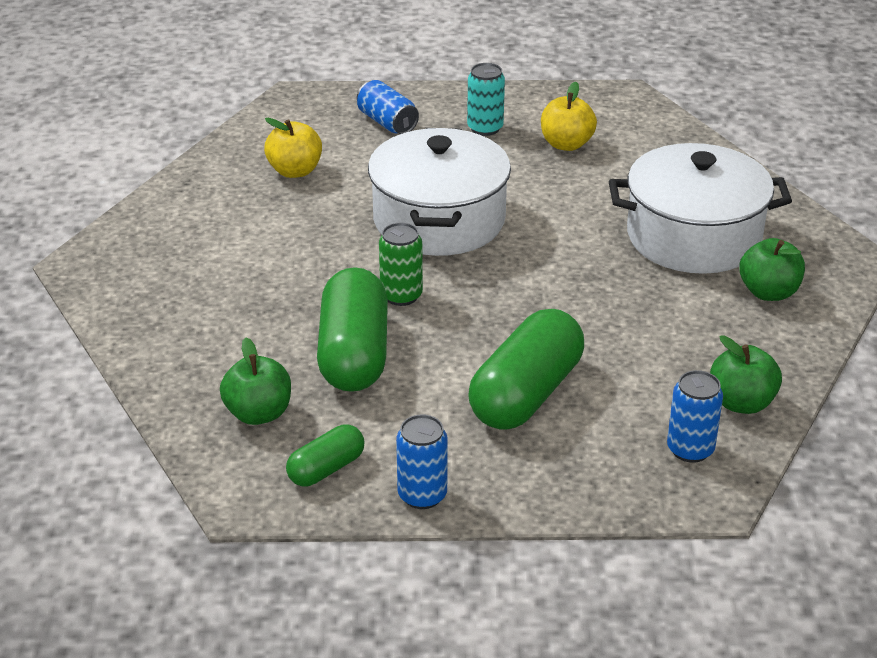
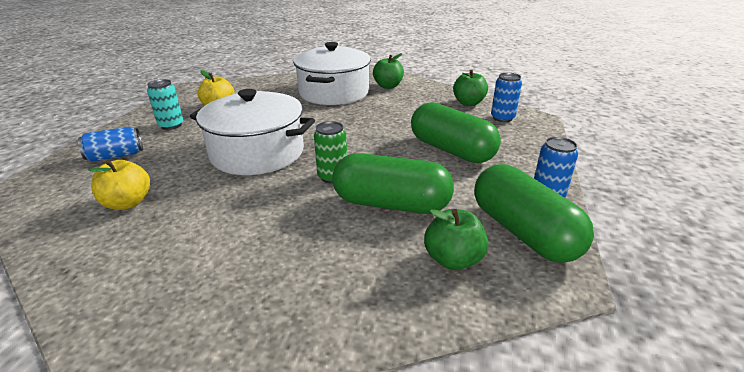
camera: 75 degrees left, 5 degrees down
green capsule [286,424,365,487] -> green capsule [474,164,594,263], size x1.92

